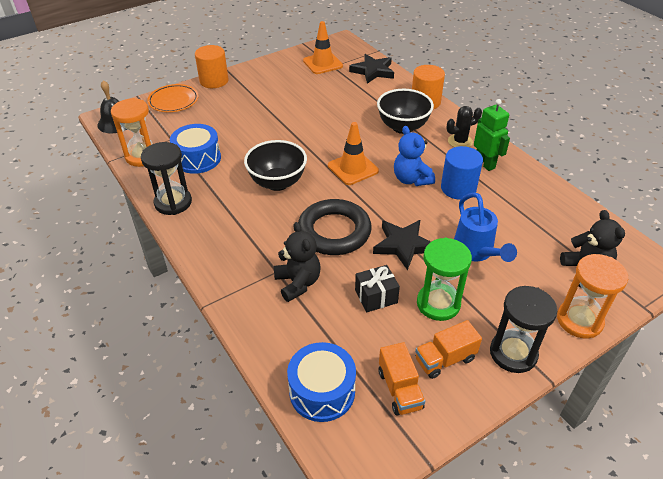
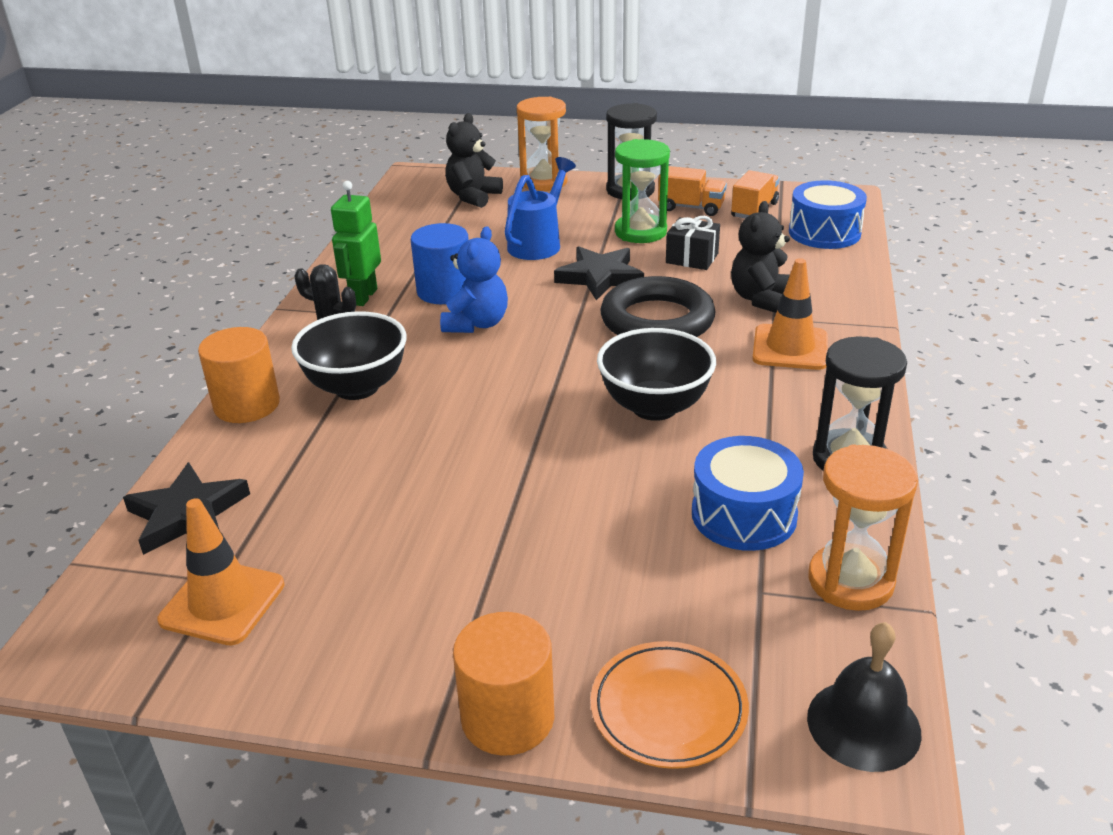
camera: 135 degrees left, 10 degrees down
orange traffic cone [328,122,379,185] -> orange traffic cone moved to [752,258,828,370]

